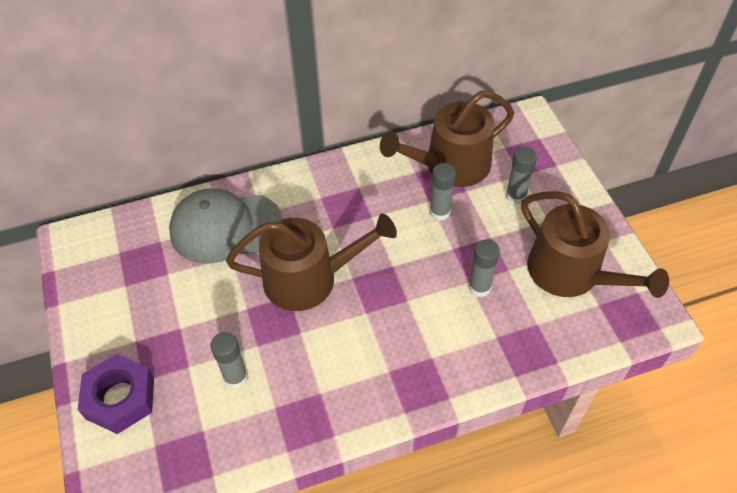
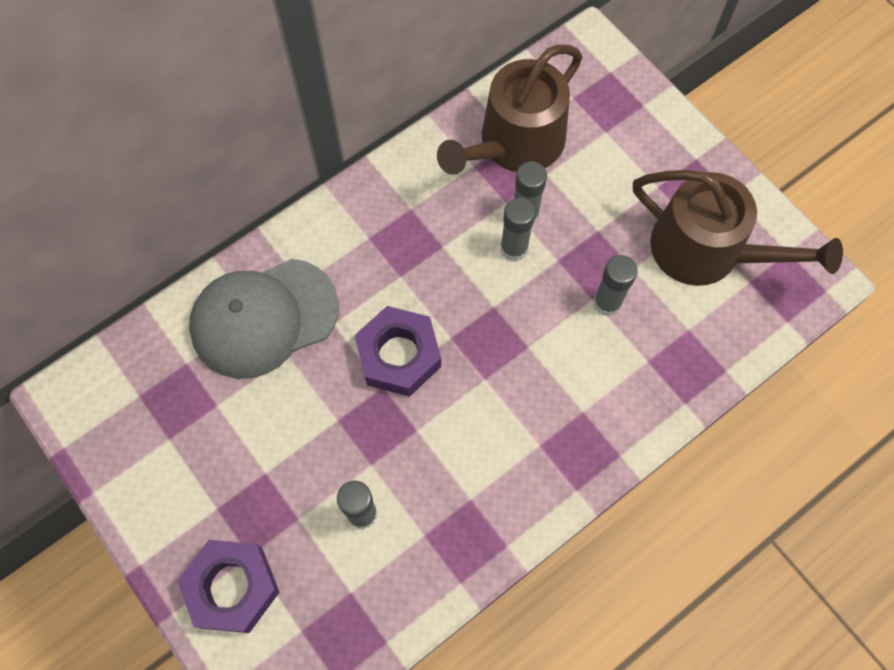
camera: 20 degrees left, 15 degrees up
brown watering can [226,213,397,311] -> purple nut [355,306,441,397]
grey glue stick [506,147,537,204] -> grey glue stick moved to [500,197,536,262]

